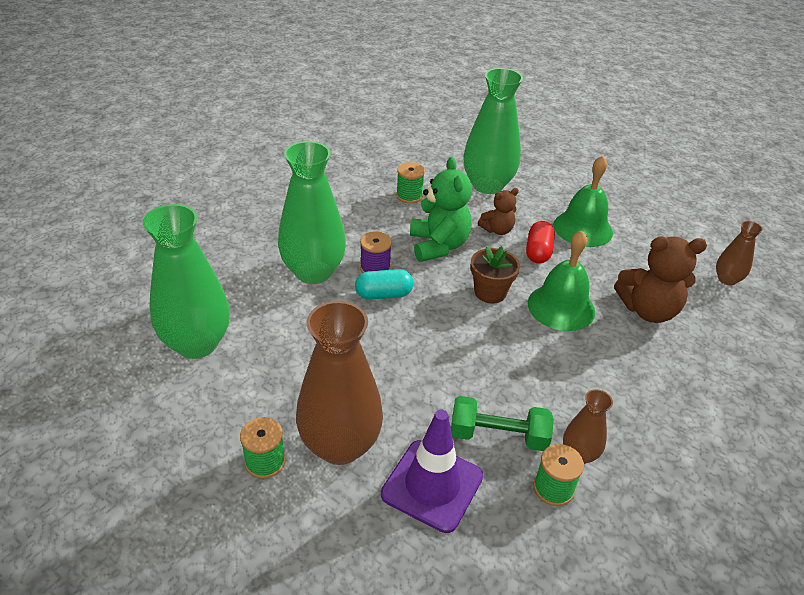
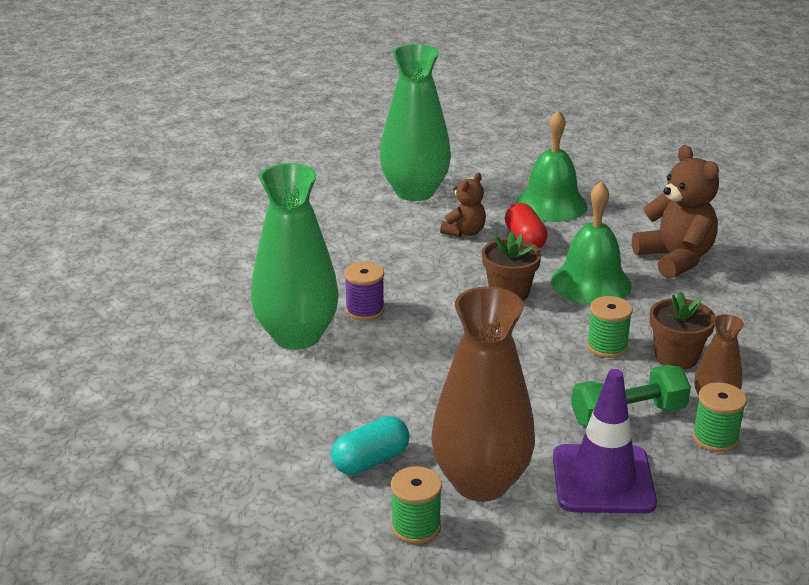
camera: 25 degrees left, 10 degrees down
green vase [142,204,230,359] -> none
turquoise capsule [355,269,413,300] -> turquoise capsule moved to [331,416,410,475]
green spool [396,162,425,203] -> green spool moved to [587,296,633,358]
green teddy bear [410,157,472,262] -> none
brown teddy bear [614,236,707,323] -> brown teddy bear turned 90 degrees counterclockwise [632,145,719,279]
brown vase [716,221,763,286] -> none
none -> brown flower pot [650,291,715,370]

